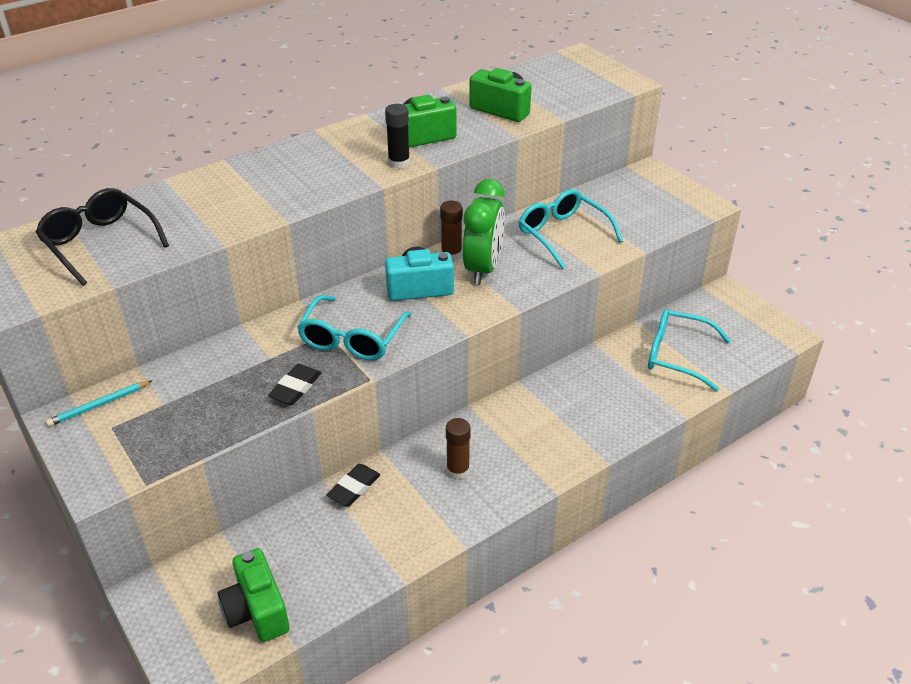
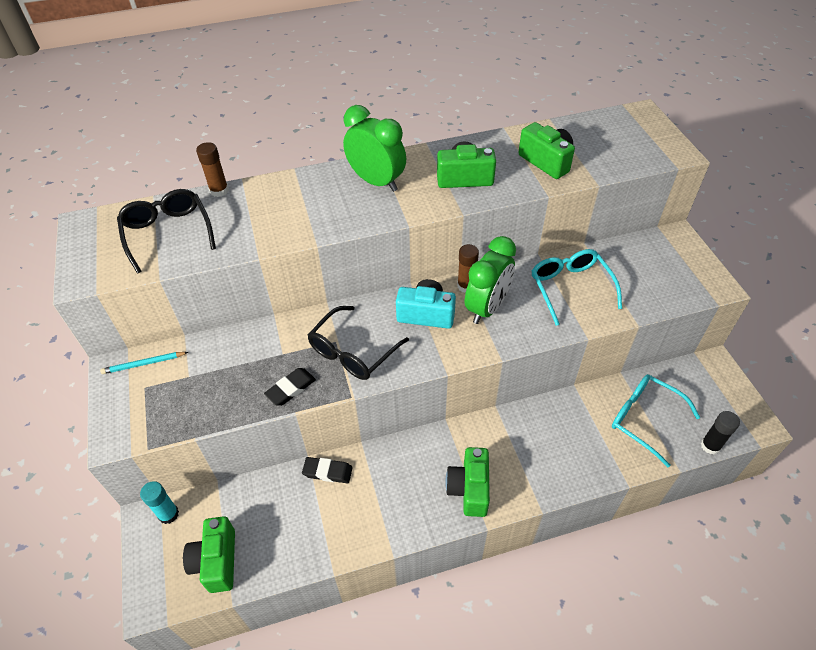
camera: 20 degrees right, 10 degrees up
turquoise glasses [297,295,411,361] -> black glasses [308,306,409,380]
black eraser [327,464,380,507] -> black eraser turned 45 degrees clockwise [302,457,353,483]
black glue stick [385,104,410,168] -> black glue stick moved to [701,411,740,454]
brown glue stick [446,418,471,479] -> brown glue stick moved to [196,142,229,197]
none -> turquoise glue stick [140,481,179,524]
none -> green clock [343,105,406,192]
none -> green camera [446,447,490,517]

